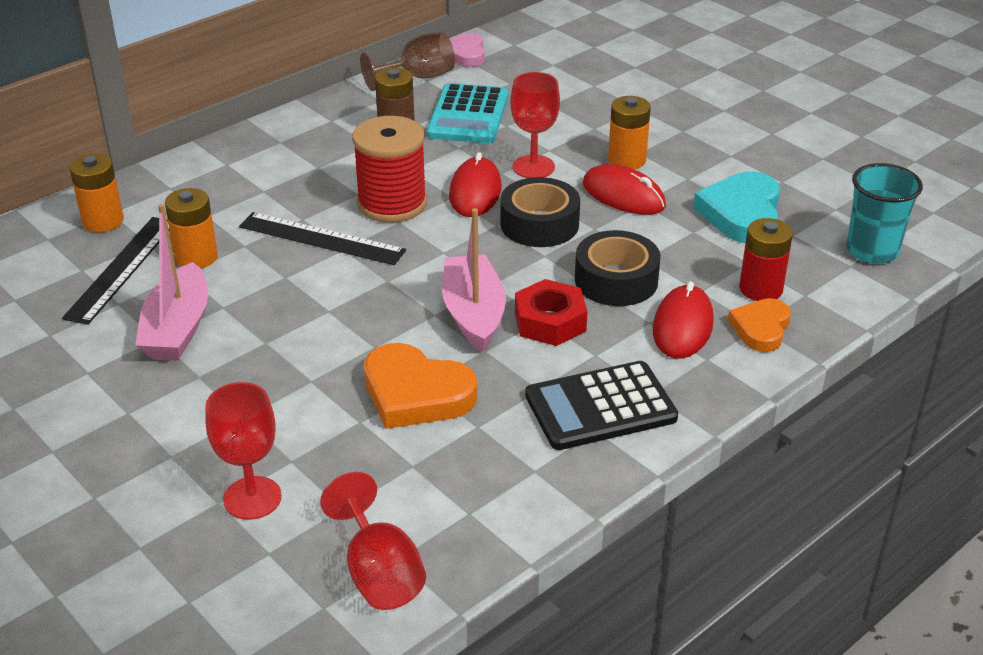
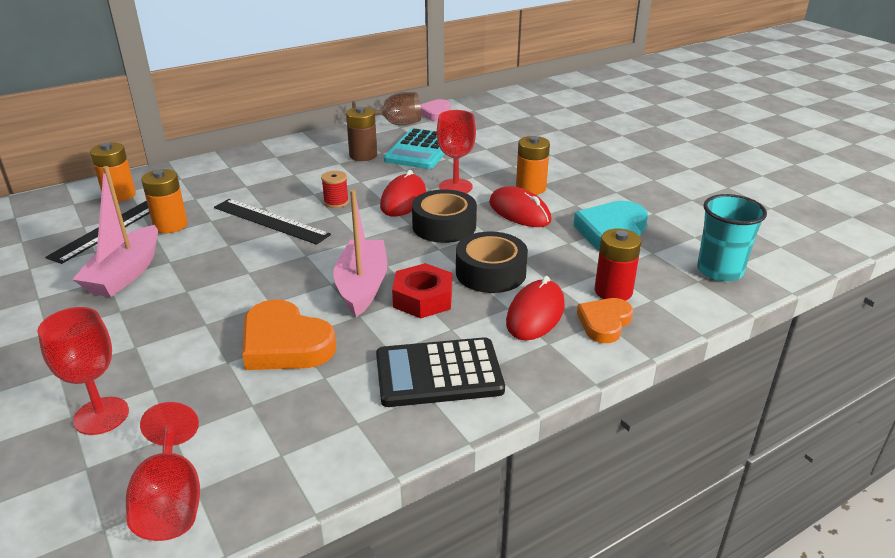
camera: 10 degrees right, 5 degrees down
red spool [352,116,427,223] -> red spool [321,171,349,208], size x0.46

